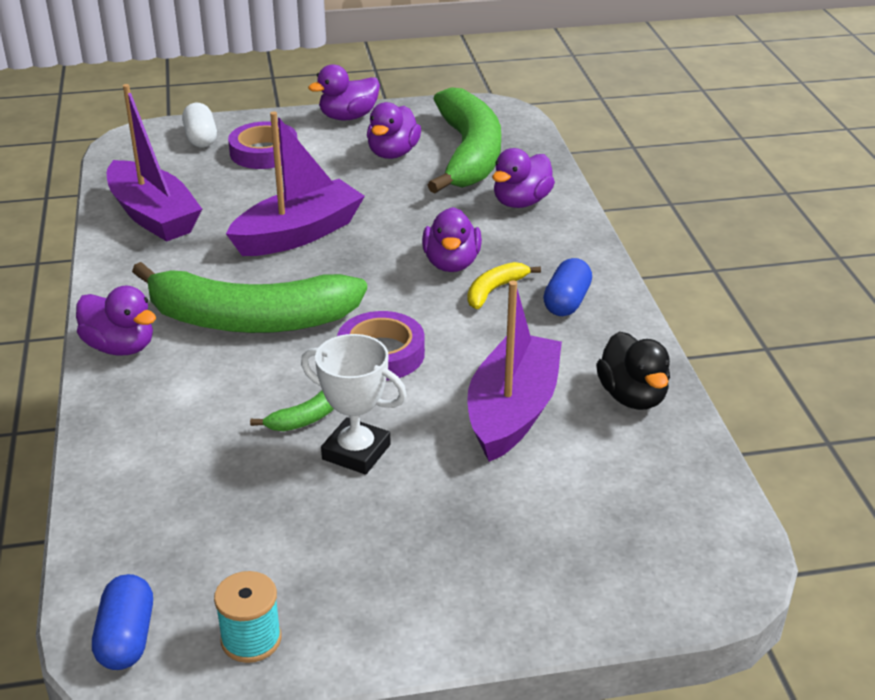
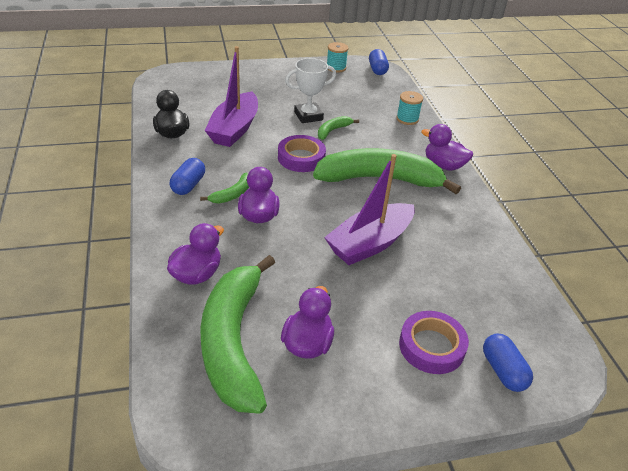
camera: 175 degrees right, 5 degrees up
purple boat [107,84,202,242] -> none
white capsule [182,103,217,147] -> blue capsule [483,334,533,392]
white trophy [301,334,407,474] -> white trophy turned 45 degrees counterclockwise [285,58,336,123]
purple duck [308,64,380,120] -> none
yellow banana [467,262,541,309] -> green banana [200,173,249,204]
none -> turquoise spool [396,91,423,125]

